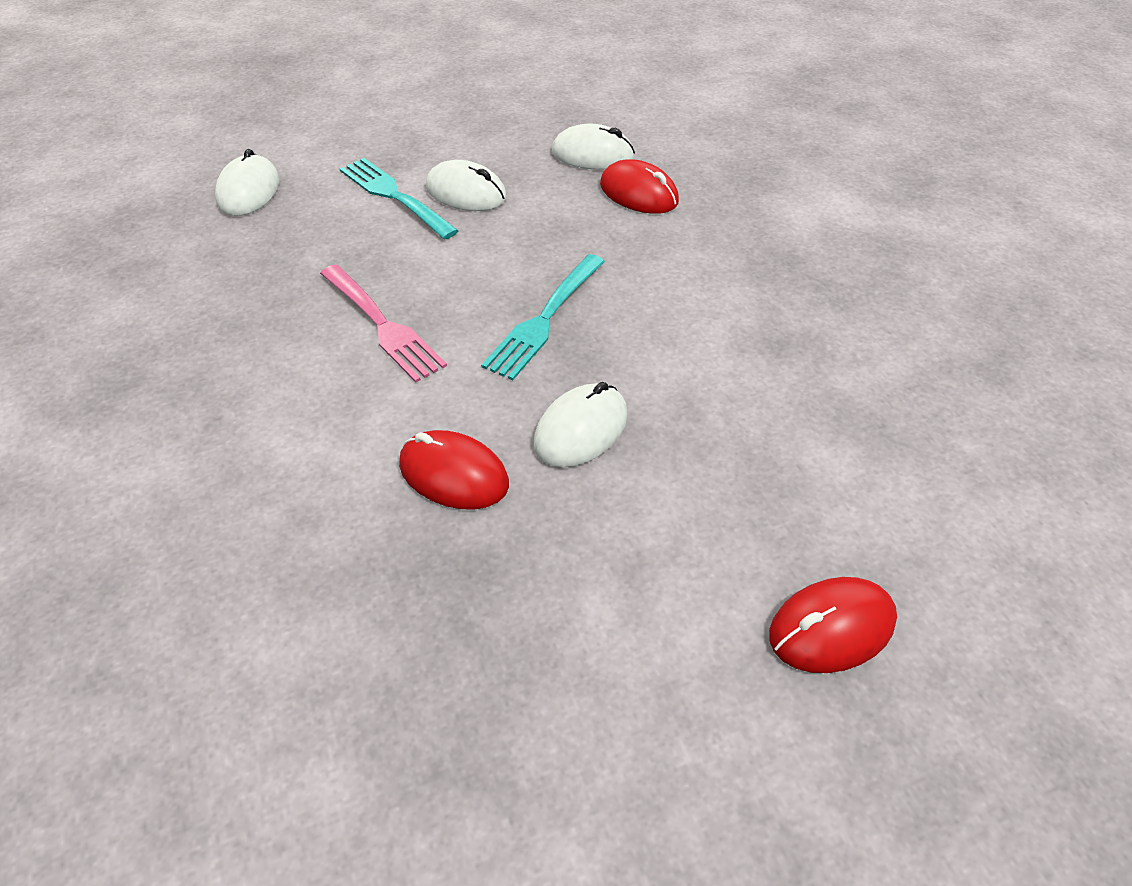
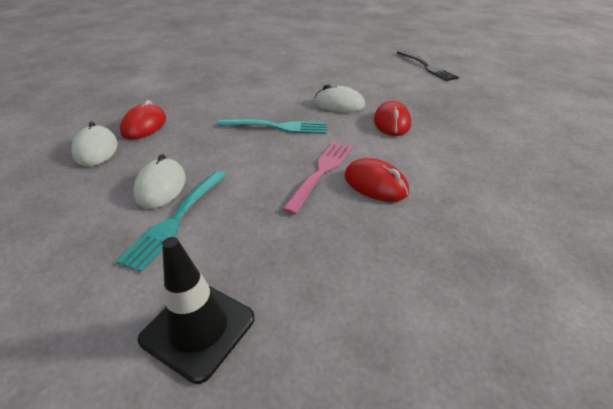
camera: 115 degrees left, 10 degrees down
white mouse [215,149,280,216] -> black traffic cone [138,237,255,384]
red mouse [769,577,897,673] -> red mouse moved to [344,158,409,202]
none -> black fork [397,50,459,81]

